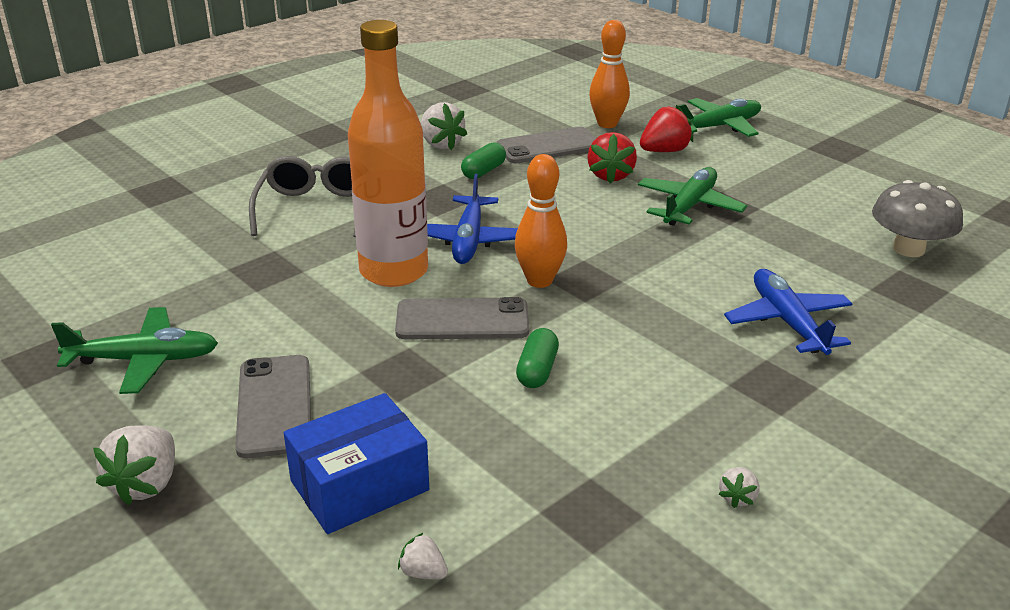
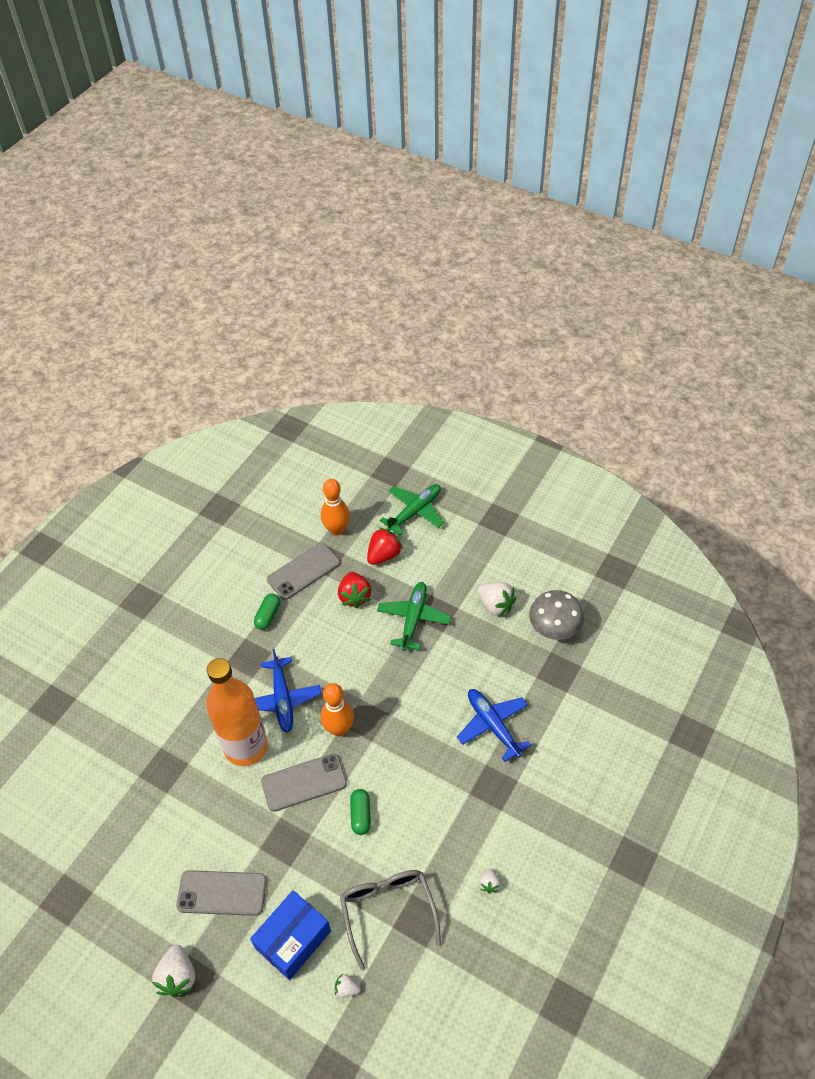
camera: 15 degrees left, 20 degrees up
green plane [51,307,218,394] -> none
grey phone [235,355,311,458] -> grey phone turned 60 degrees counterclockwise [176,870,267,916]
grey glasses [249,156,356,237] -> grey glasses moved to [340,870,441,970]
white strawberry [421,102,467,150] -> white strawberry moved to [478,582,516,617]

